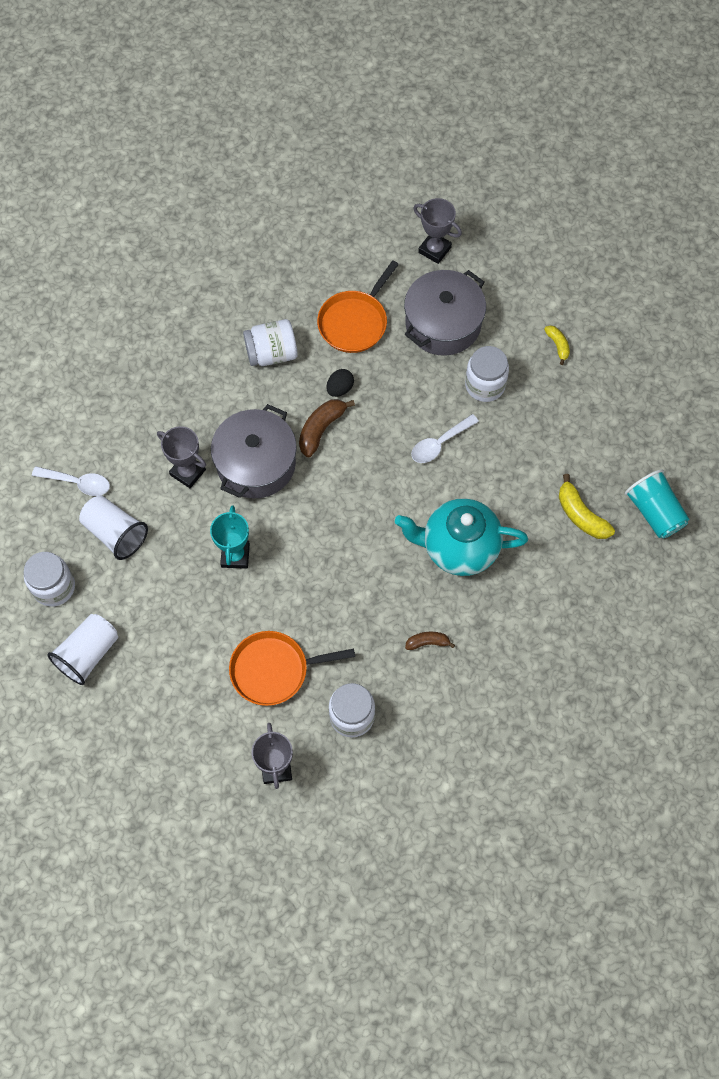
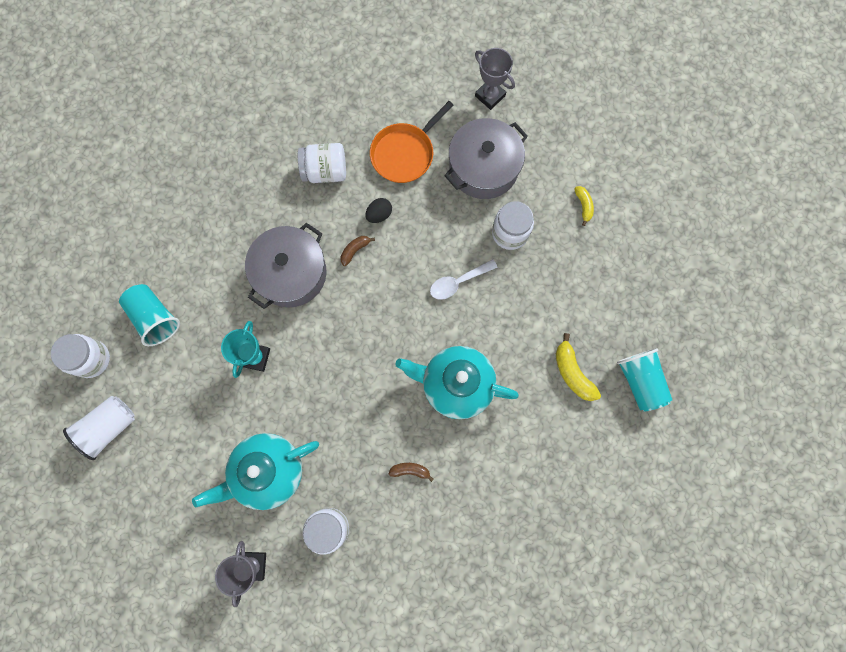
camera: 10 degrees right, 10 degrees up
white spoon [32,466,110,496] -> none
white cup [79,495,148,560] -> turquoise cup [119,284,180,346]
grey trophy [157,426,206,488] -> none
orange pan [229,631,355,706] -> turquoise teapot [192,433,319,510]
brown banana [299,399,355,457] -> brown banana [340,236,375,266], size x0.60

